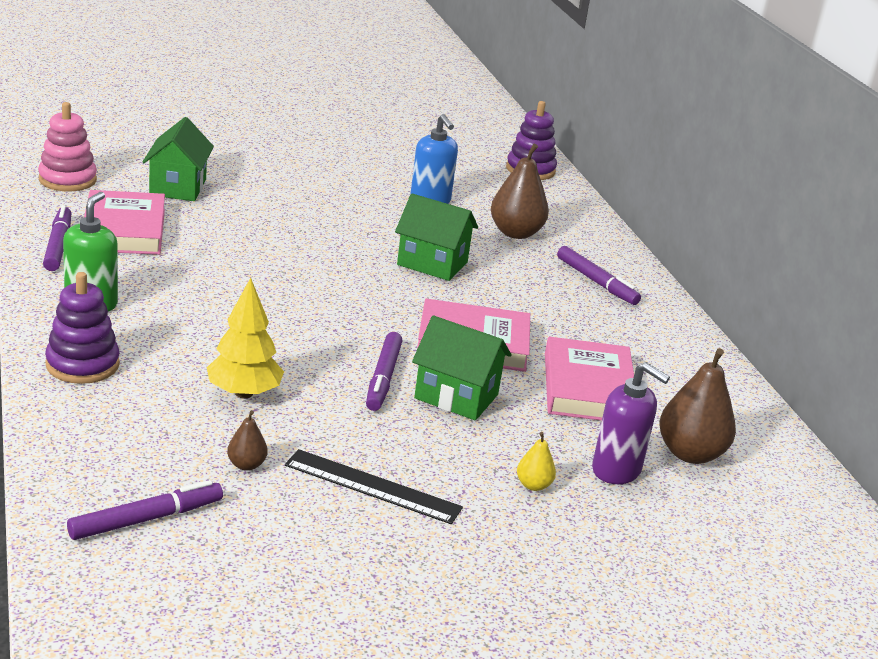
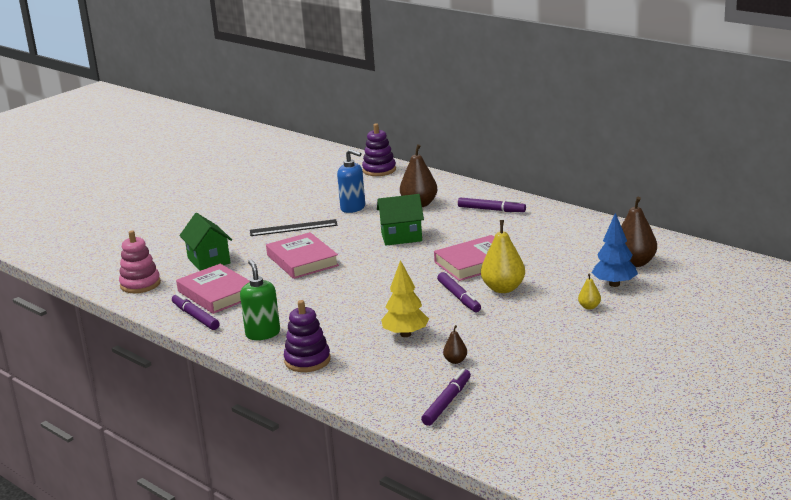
camera: 25 degrees left, 5 degrees down
black ruler [285,449,463,524] -> black ruler moved to [250,219,338,236]
green house [412,316,512,420] -> yellow pear [481,220,525,293]
pink book [545,337,634,421] -> pink book moved to [266,232,339,279]
purple soap dispenser [592,362,670,484] -> blue tree [592,213,638,287]

